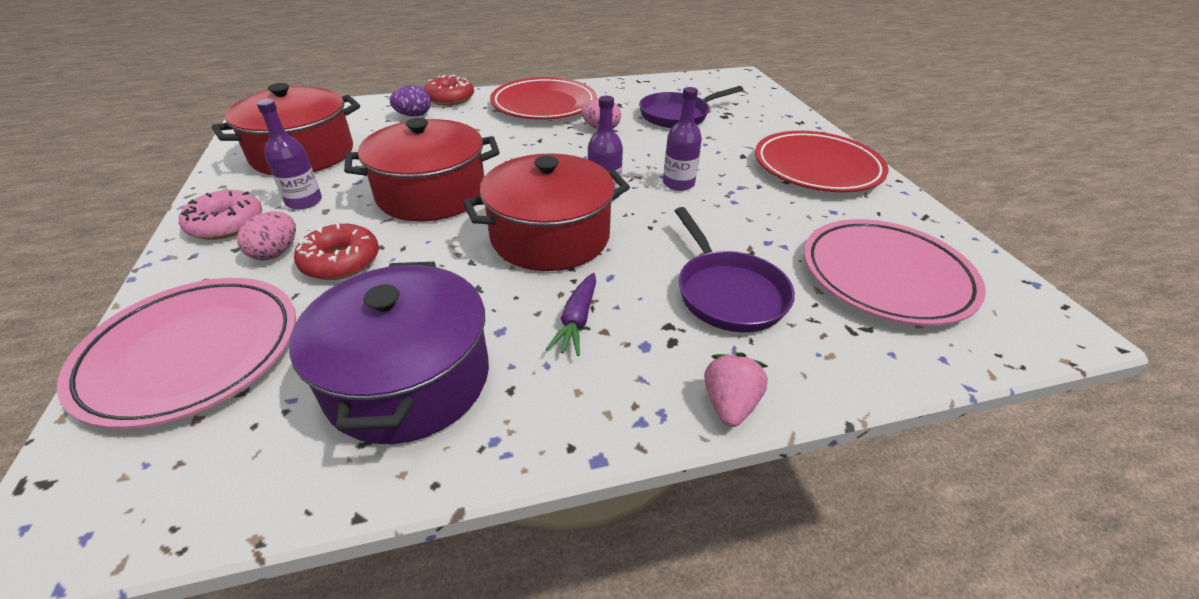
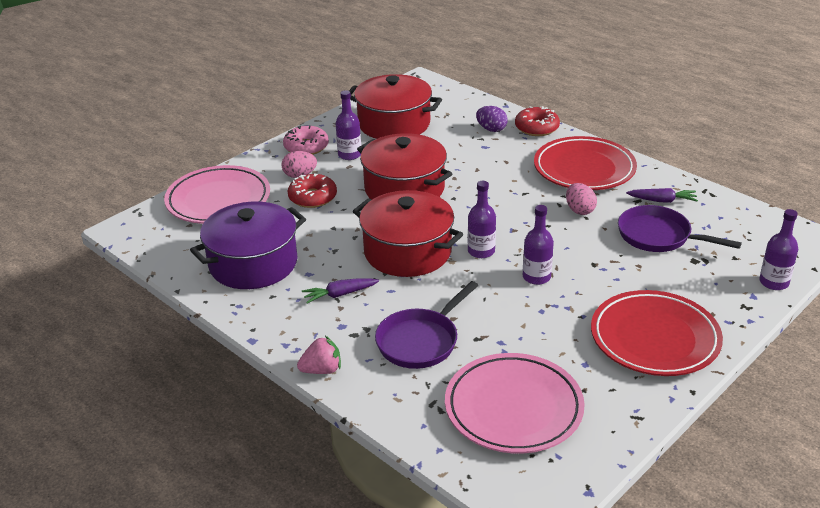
camera: 60 degrees right, 5 degrees down
none -> purple carrot [626,188,698,203]
none -> purple bottle [759,209,798,290]

